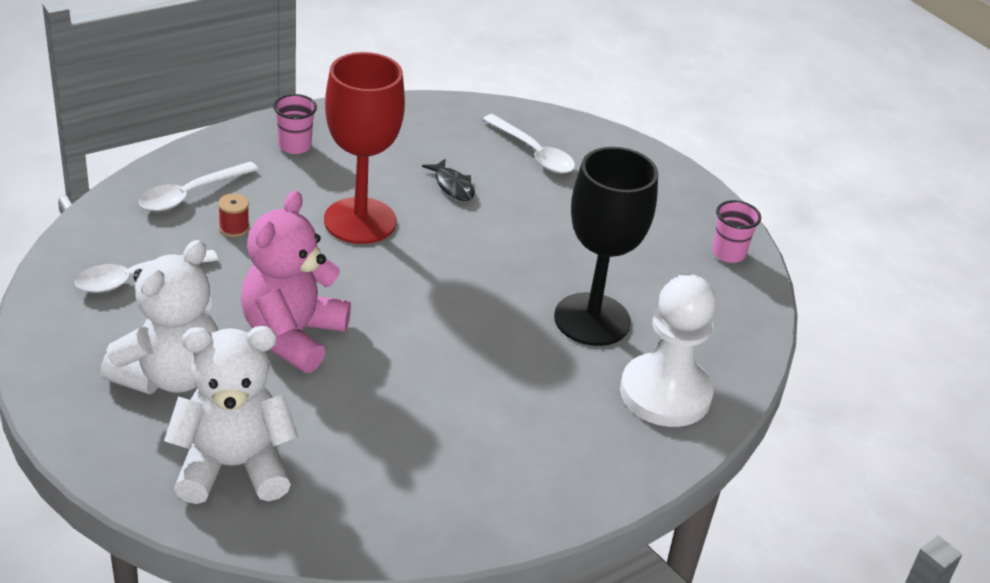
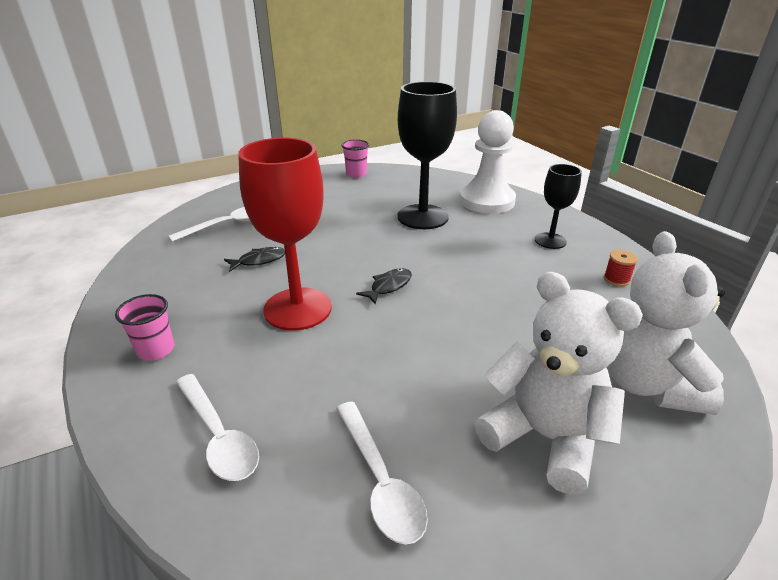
camera: 80 degrees left, 5 degrees down
red spool [218,193,249,237] -> red spool moved to [604,250,638,287]
pink teddy bear [241,190,351,373] -> none
none -> black fish [356,268,412,304]
none -> black goblet [535,164,582,249]

